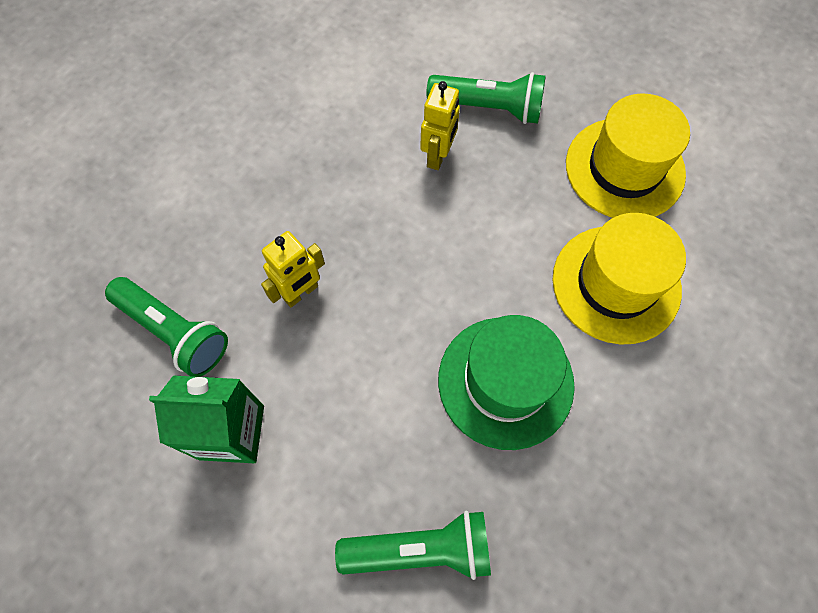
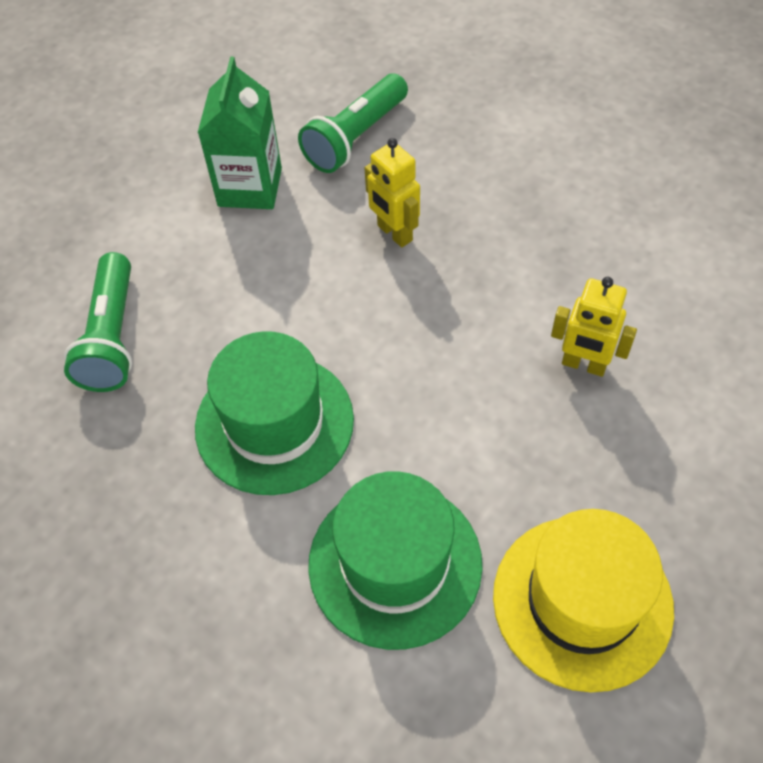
camera: 95 degrees right, 10 degrees down
green flashlight [426,72,546,124] -> none
yellow hat [553,213,686,344] -> green hat [308,471,483,650]

